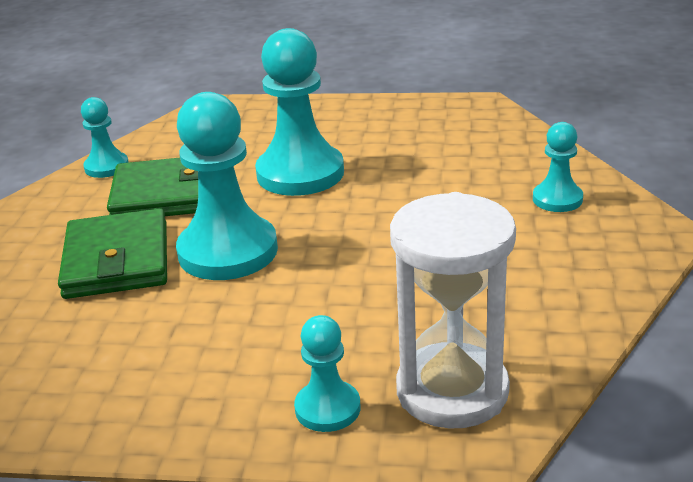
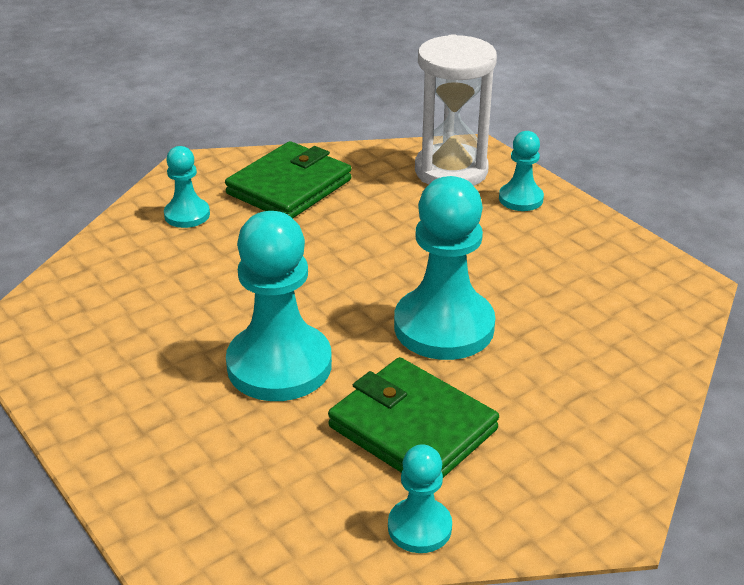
camera: 135 degrees left, 5 degrees up
green wallet [58,208,167,299] -> green wallet moved to [225,141,352,219]

